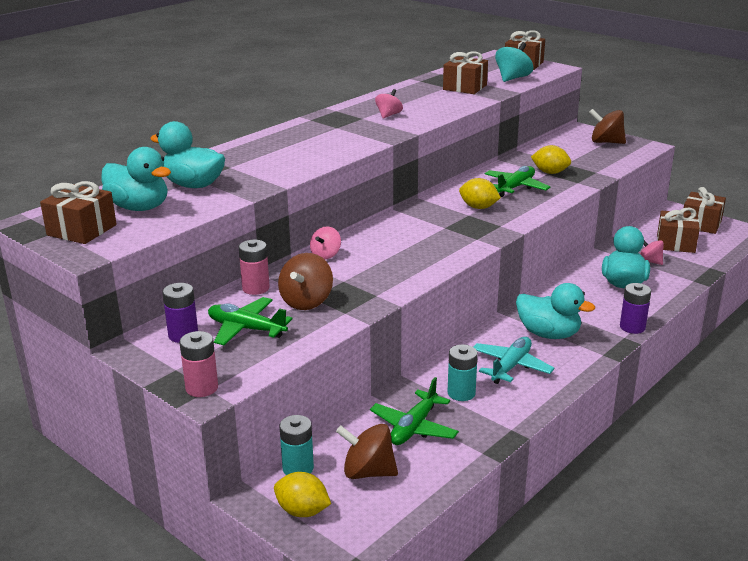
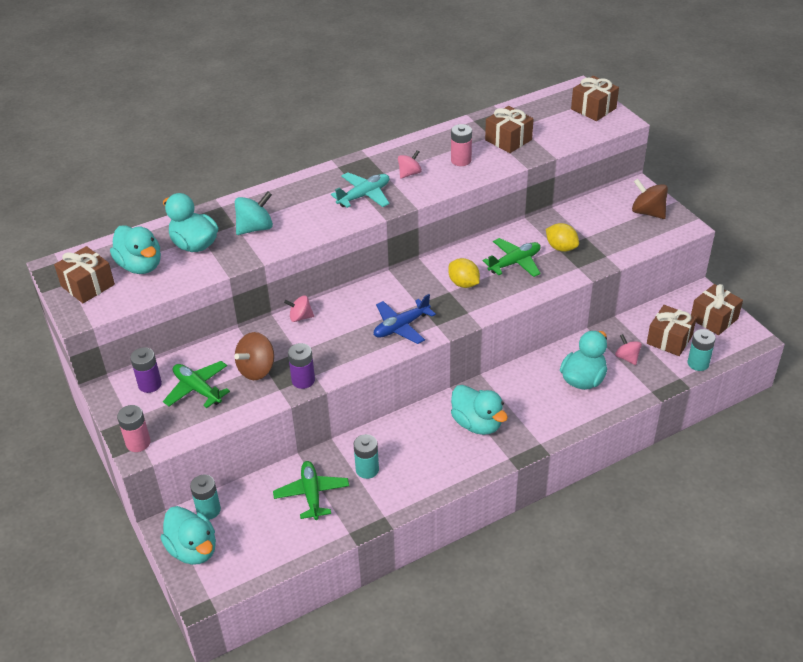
camera: 20 degrees right, 15 degrees up
pink battery [239,240,270,295] -> pink battery moved to [451,124,472,166]
yellow lemon [274,472,331,517] -> turquoise duck [161,506,216,565]
pink spinning top [310,226,341,260] -> pink spinning top turned 45 degrees clockwise [284,295,314,322]
brown spinning top [336,424,398,479] -> none
green plane [370,377,459,445] -> green plane turned 120 degrees clockwise [273,461,349,520]
turquoise plane [473,337,554,384] -> turquoise plane moved to [331,172,390,208]
turquoise spinning top [495,42,533,82] -> turquoise spinning top moved to [235,191,273,235]
purple battery [620,283,651,334] -> purple battery moved to [288,343,315,389]
none -> blue plane [374,294,436,344]
none -> turquoise battery [687,329,716,371]

